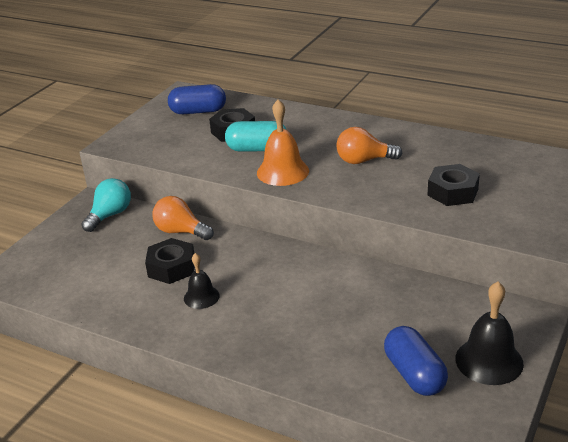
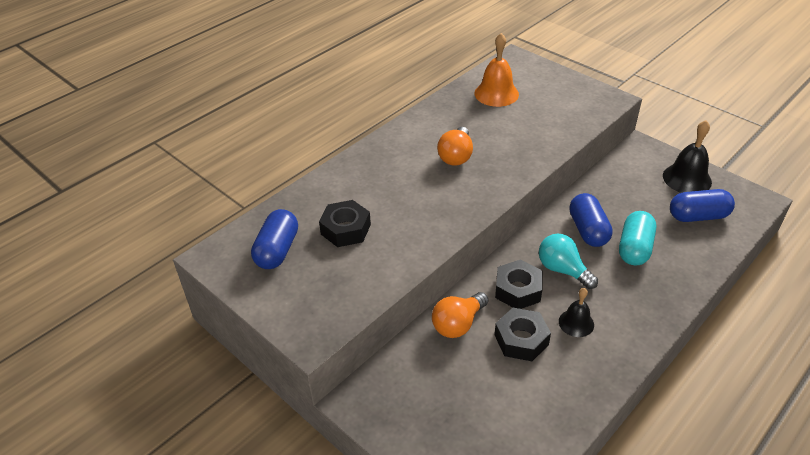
camera: 75 degrees left, 10 degrees up
turquoise light bulb [81,178,131,232] -> turquoise light bulb moved to [539,233,598,289]
turquoise capsule [225,121,287,152] -> turquoise capsule moved to [619,211,656,266]
orange bell [257,99,309,186] -> orange bell moved to [474,33,519,107]
black nut [427,164,480,206] -> black nut moved to [495,260,543,309]
none -> blue capsule [569,193,613,247]

